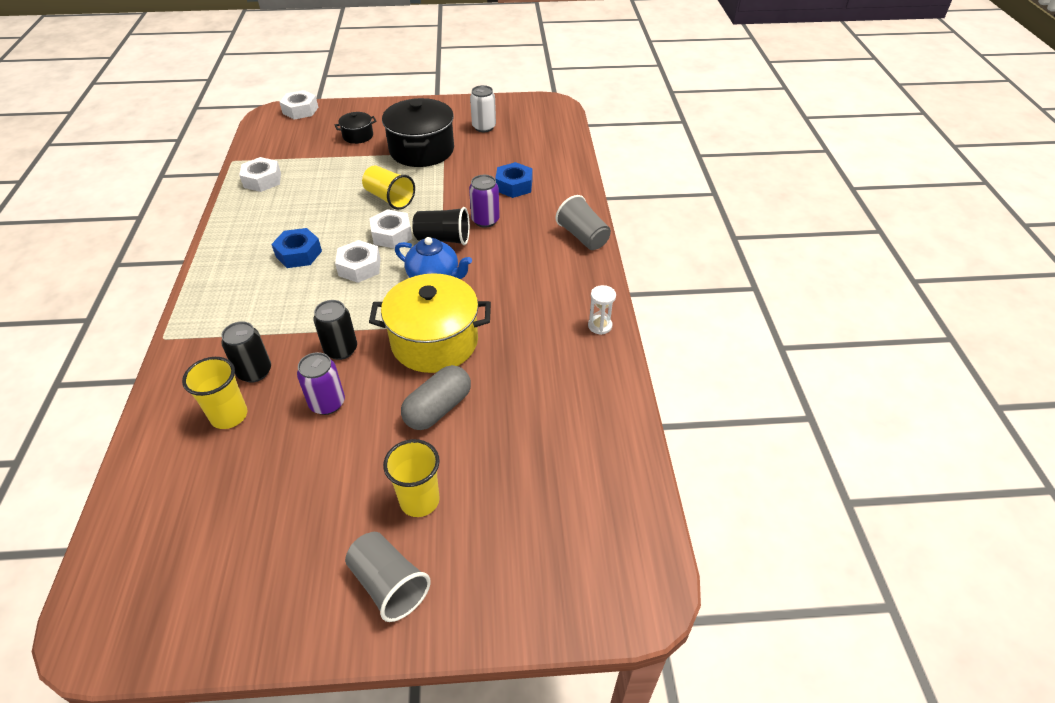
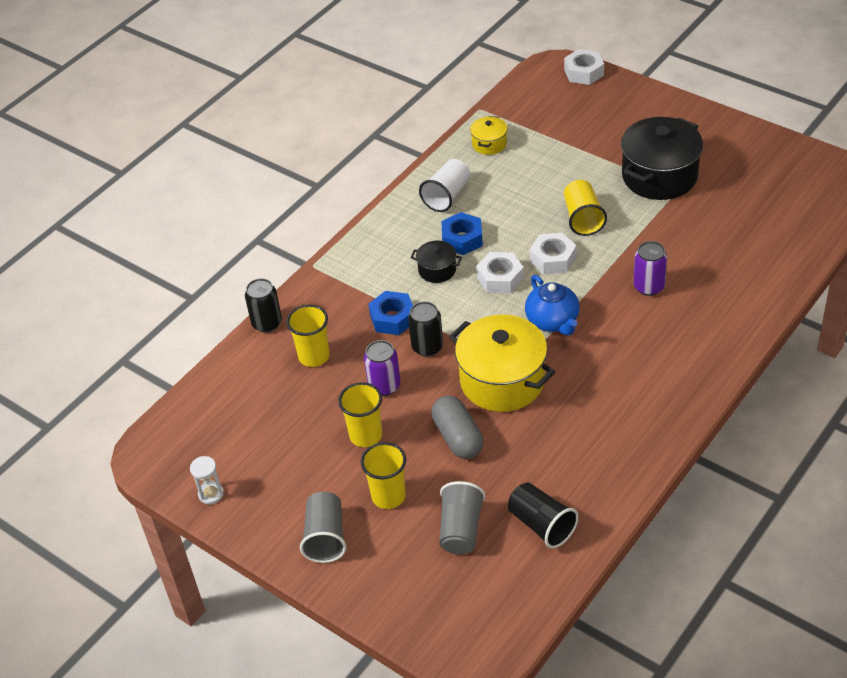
camera: 45 degrees right, 0 degrees up
black can [221,321,271,383] -> black can moved to [245,278,282,332]
white nut [239,157,281,192] -> yellow pot [470,116,508,155]
black pot [335,112,377,144] -> black pot moved to [411,240,462,283]
grey capsule [401,365,471,430] -> grey capsule turned 75 degrees clockwise [431,396,484,459]
black cup [412,207,470,245] -> black cup moved to [508,483,579,548]
white can [470,85,496,132] -> none
blue nut [495,162,532,198] -> blue nut moved to [368,291,413,335]
grey cup [555,195,611,250] -> grey cup moved to [439,481,485,554]
white hourglass [588,285,616,335] -> white hourglass moved to [190,456,224,504]
none -> yellow cup [338,382,382,447]
none -> white cup [419,159,471,212]

